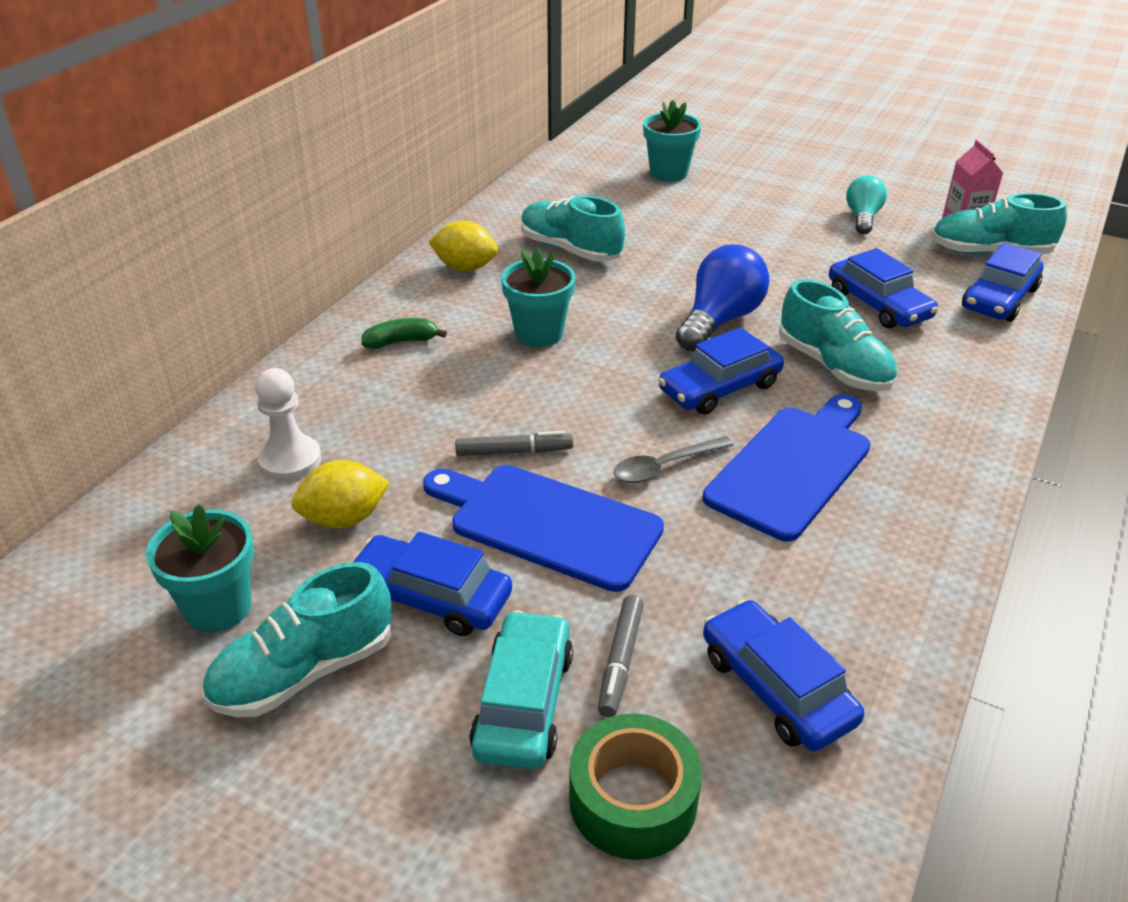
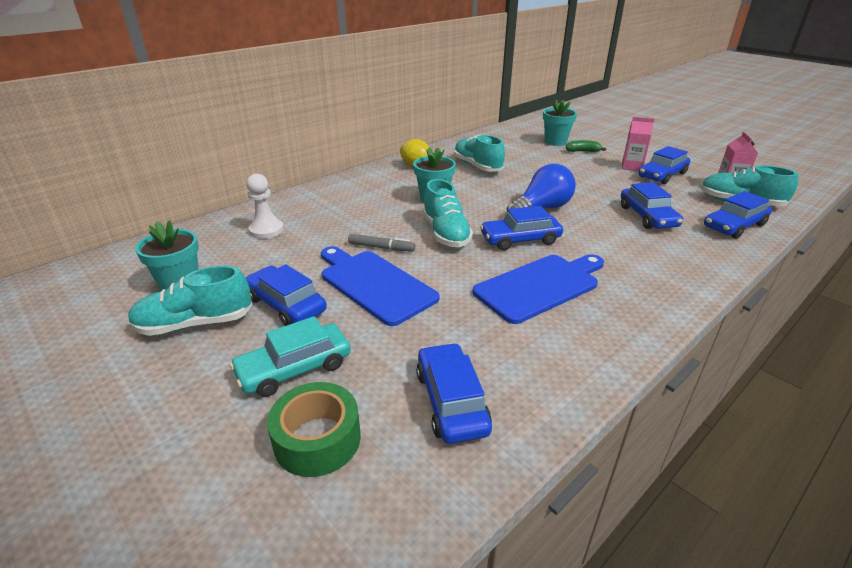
camera: 20 degrees right, 5 degrees down
yellow lemon [291,460,390,529] -> none
green banana [362,318,447,349] -> green banana moved to [566,140,606,152]
turquoise car [470,610,573,770] -> turquoise car turned 150 degrees counterclockwise [230,316,351,397]
grey marker [598,595,644,717] -> none
grey spoon [614,436,734,483] -> none
turquoise shoe [779,279,897,391] -> turquoise shoe moved to [423,179,473,247]
turquoise light bulb [846,175,887,234] -> blue car [638,146,690,184]
none -> pink carton [622,117,654,171]

